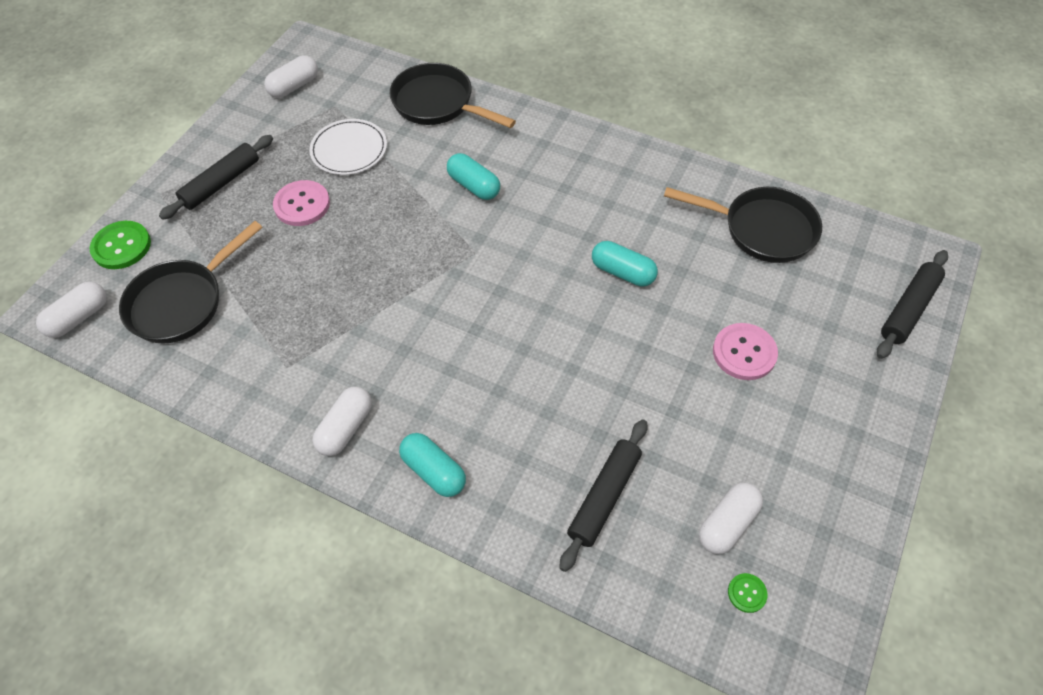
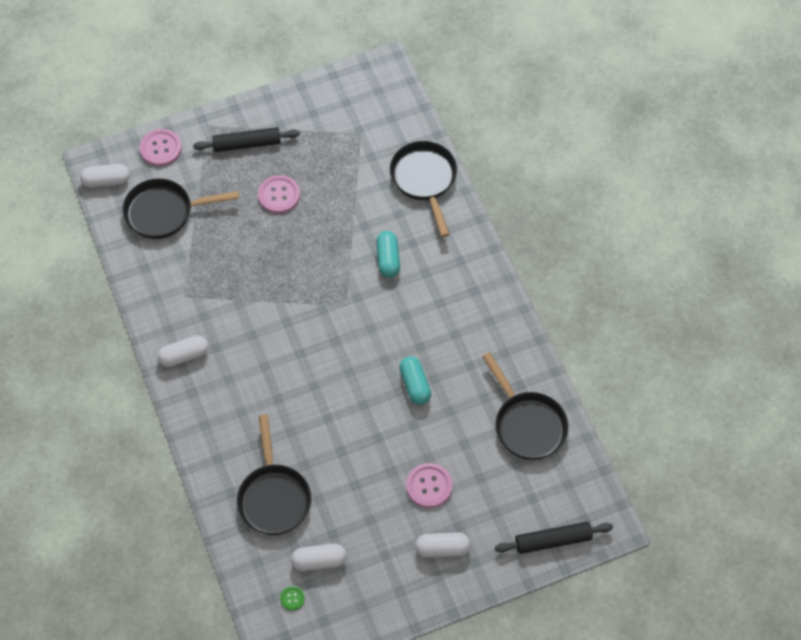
camera: 40 degrees right, 5 degrees up
green button [90,221,151,269] -> pink button [140,129,182,166]
white capsule [264,56,318,98] -> white capsule moved to [415,532,470,558]
white plate [309,119,387,175] -> none
turquoise capsule [399,433,466,497] -> none
black rolling pin [559,419,647,572] -> black pan [237,414,311,535]

